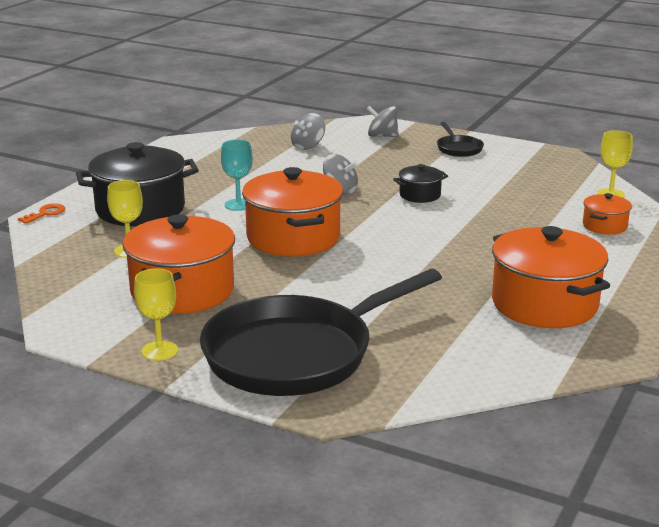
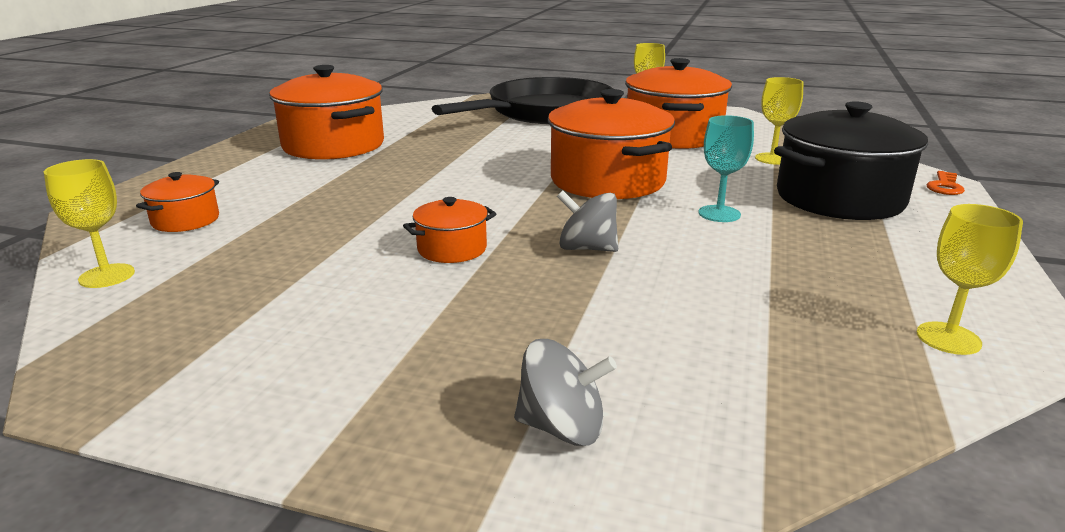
camera: 170 degrees right, 0 degrees up
grey spinning top [291,113,325,150] -> none
black pot [393,164,448,203] -> orange pot [403,197,496,263]
black pan [437,122,484,157] -> none
none -> yellow goblet [917,204,1023,355]

